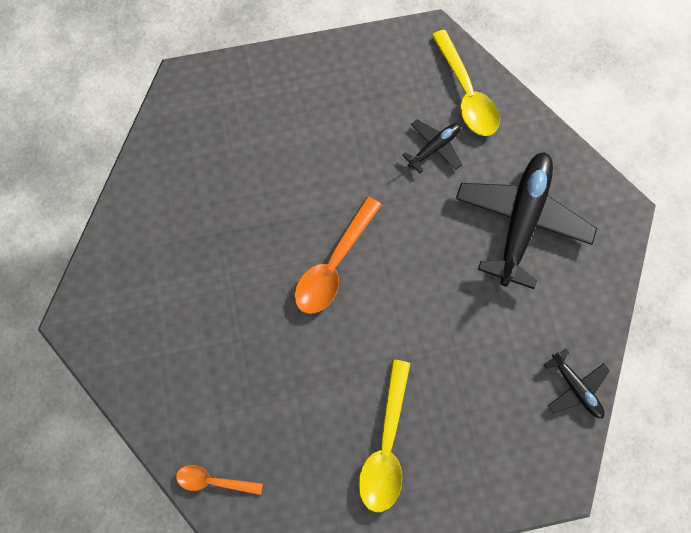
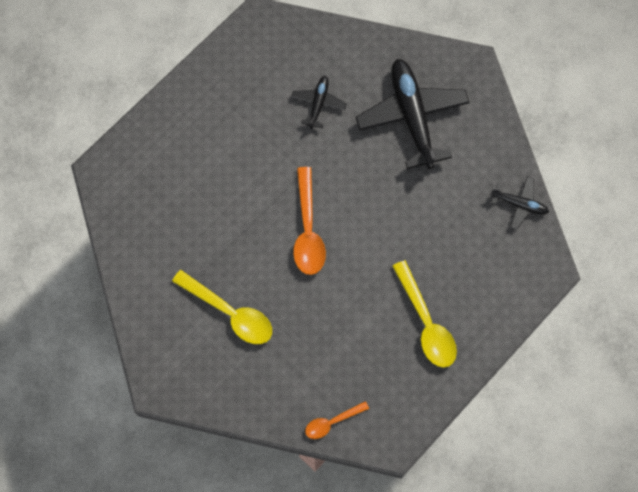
camera: 35 degrees left, 0 degrees up
yellow spoon [431,30,500,136] -> yellow spoon moved to [172,270,272,344]

